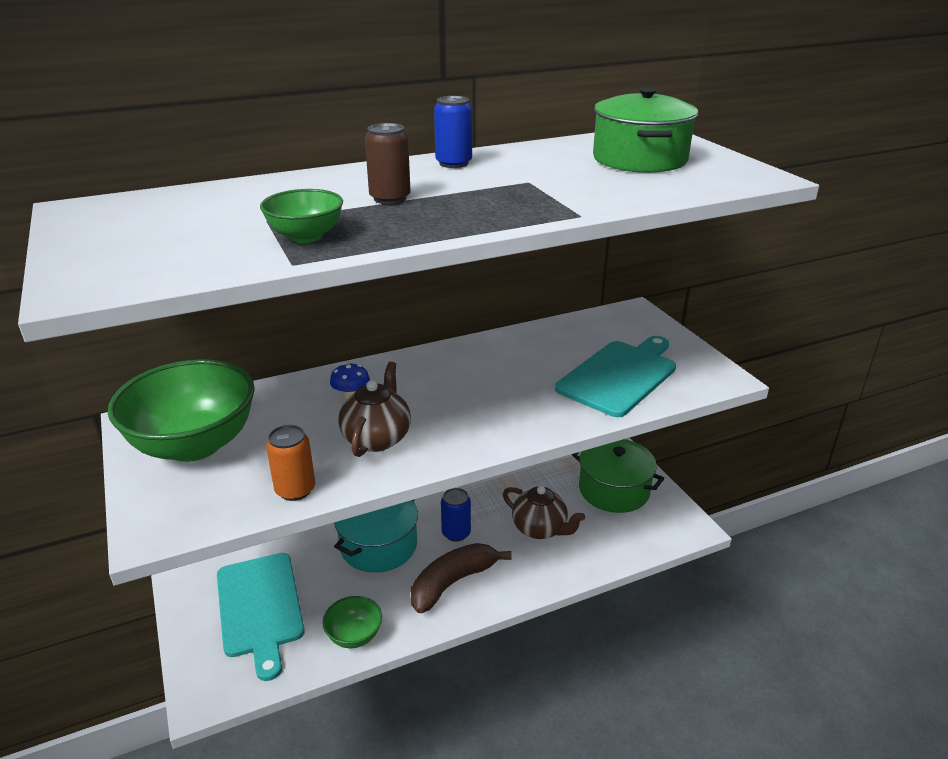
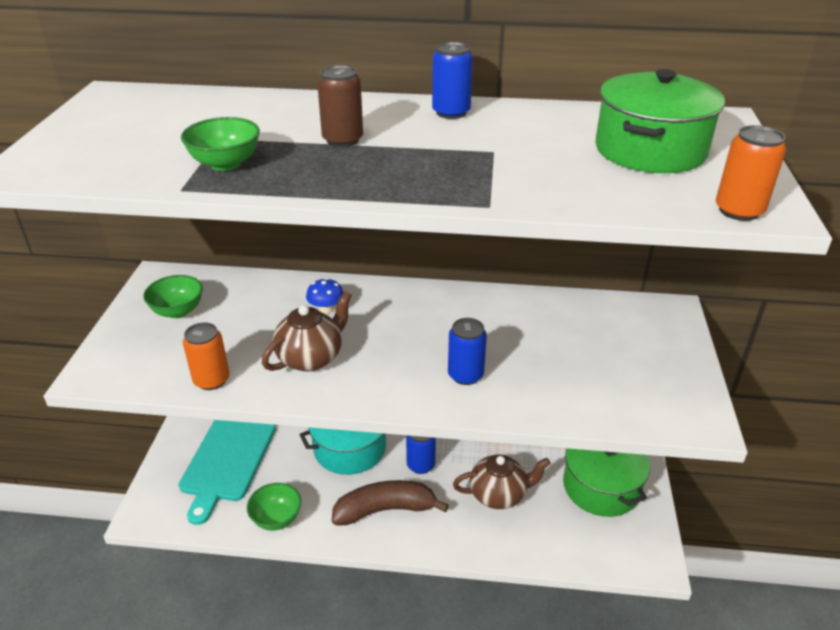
camera: 30 degrees right, 5 degrees up
green bowl [108,359,255,462] -> green bowl [143,275,203,318], size x0.48
brown teapot [503,486,585,539] -> brown teapot turned 75 degrees counterclockwise [453,454,550,509]
turquoise cutting board [555,336,676,417] -> none
none -> blue can [448,318,487,385]
none -> orange can [716,125,786,221]

